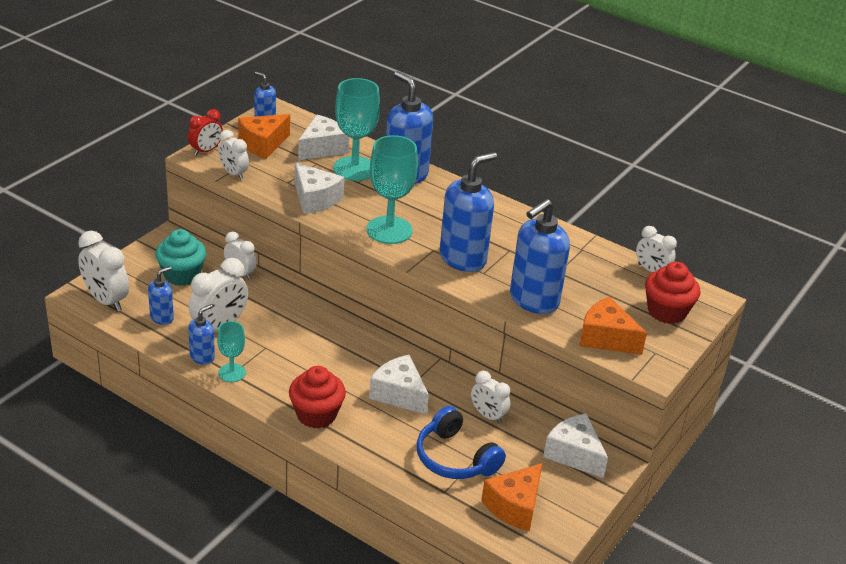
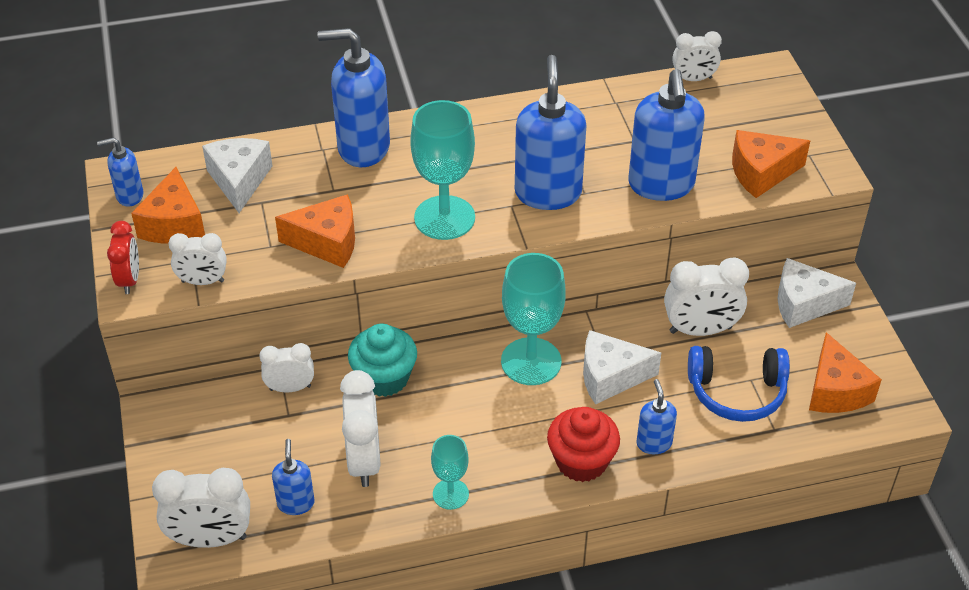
camera: 45 degrees left, 10 degrees up
turquoise cupcake [155,229,206,286] -> turquoise cupcake moved to [348,323,417,397]
blue soap dispenser [188,304,215,365] -> blue soap dispenser moved to [636,379,677,454]
white cheese [295,162,344,214] -> orange cheese [275,194,355,268]
turquoise goblet [333,78,380,181] -> turquoise goblet moved to [501,253,566,385]
white clock [471,371,510,424] -> white clock [664,257,749,336], size x1.59
red cupcake [645,262,700,324] -> none

